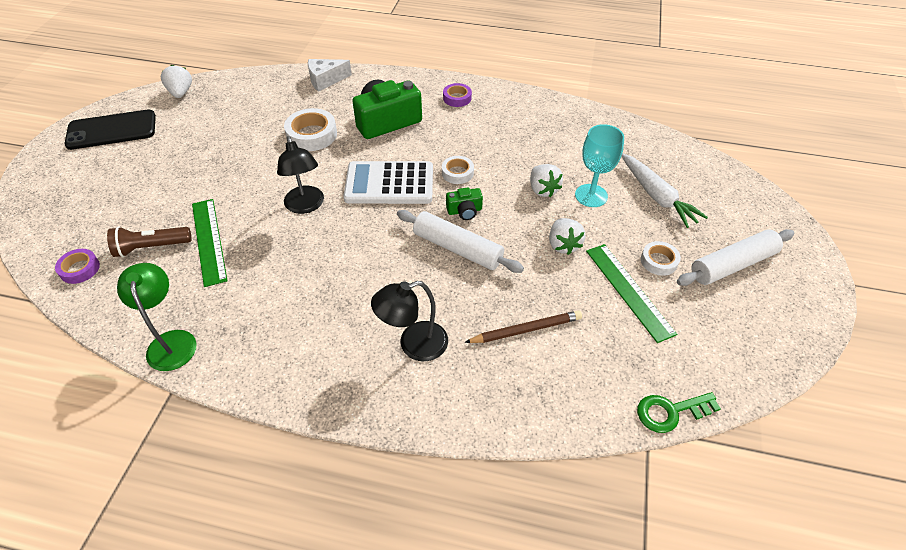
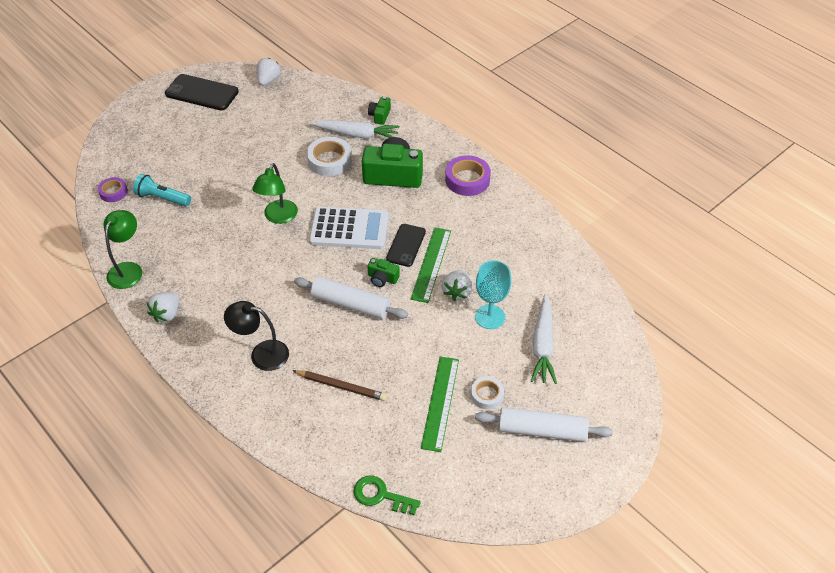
camera: 35 degrees right, 0 degrees up
brown flashlight [107,226,192,257] -> turquoise flashlight [133,174,191,207]
green ruler [192,199,228,287] -> green ruler moved to [411,227,451,303]
black lamp [277,136,324,214] -> green lamp [252,163,298,224]
white cheese [308,59,352,92] -> green camera [368,96,391,125]
white calculator [343,161,433,204] -> white calculator turned 150 degrees clockwise [309,206,389,249]
white rolling pin [397,210,524,273] -> white rolling pin turned 45 degrees counterclockwise [294,277,408,319]
white tape [442,156,474,184] -> black phone [386,224,426,267]
purple tape [443,83,472,107] -> purple tape [445,155,491,196], size x1.65
white strawberry [549,218,585,255] -> white strawberry moved to [147,292,179,322]
none -> white carrot [311,120,400,139]

